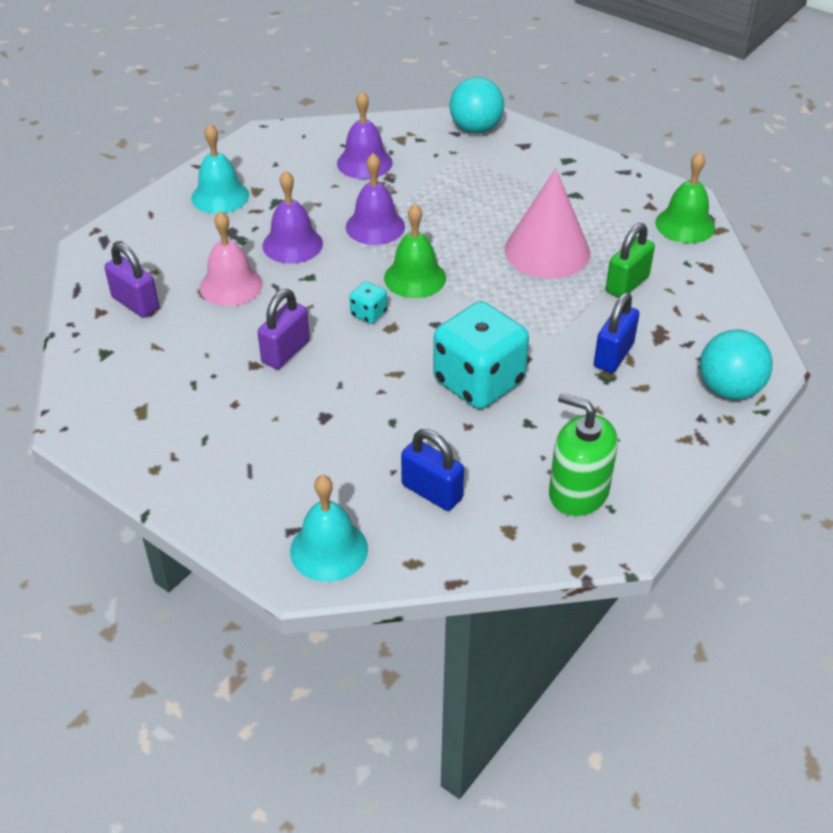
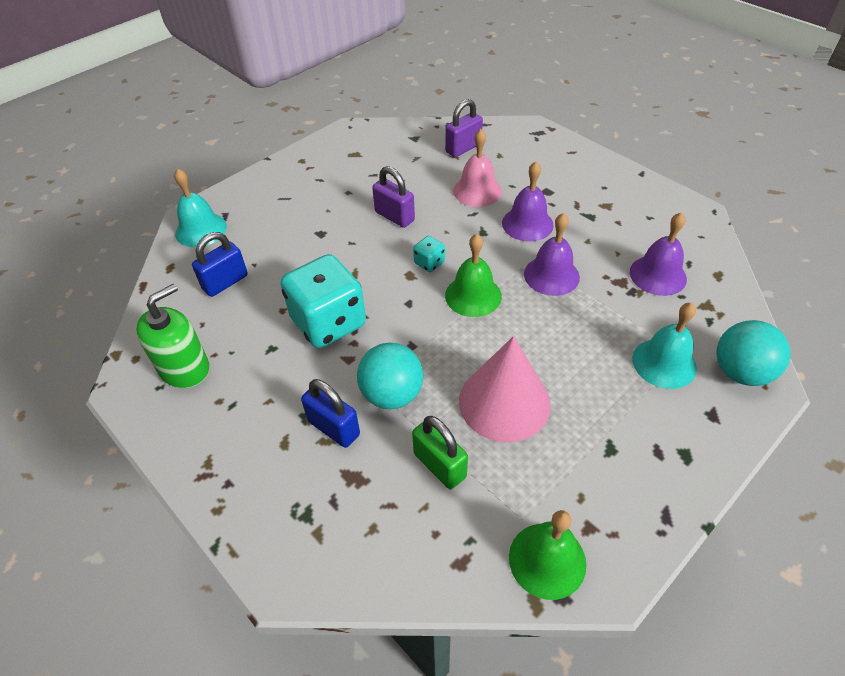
camera: 100 degrees right, 5 degrees up
turquoise bell [191,124,249,214] -> turquoise bell moved to [632,302,697,389]
turquoise ball [700,329,773,400] -> turquoise ball moved to [357,343,424,409]

